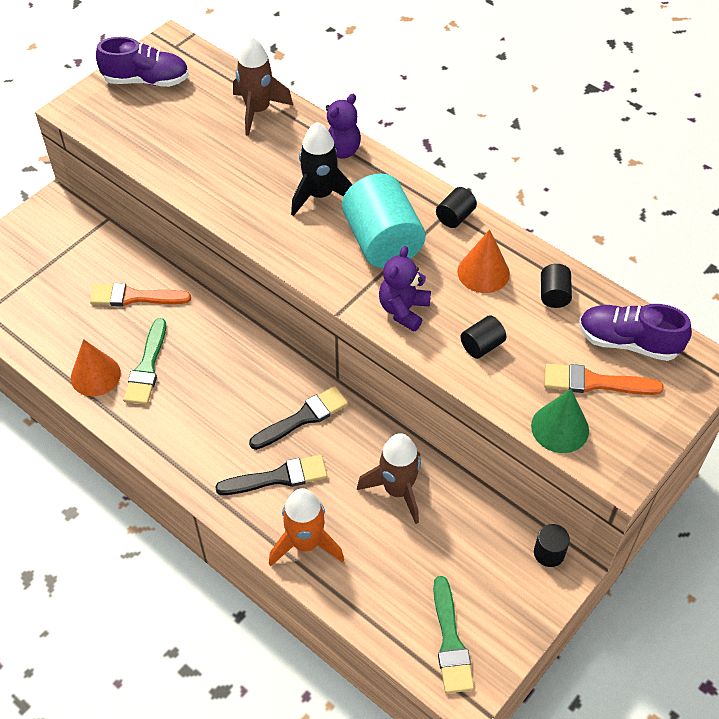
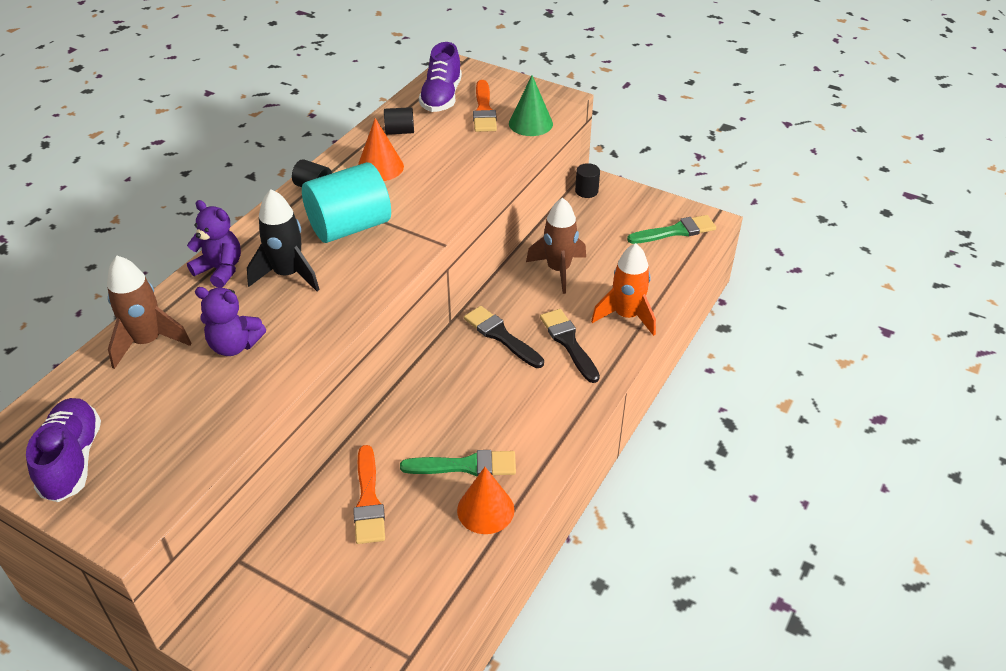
camera: 100 degrees left, 10 degrees down
purple teddy bear [379,246,431,332] -> purple teddy bear moved to [195,287,266,356]
black cylinder [461,315,506,359] -> none

